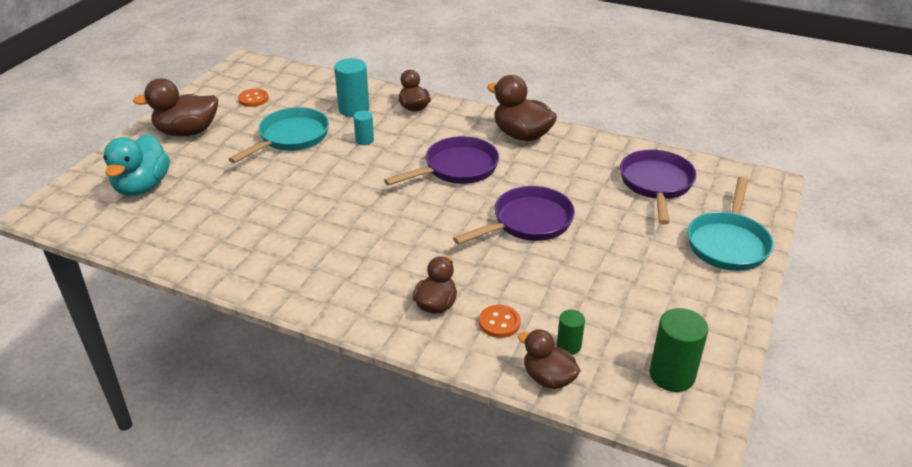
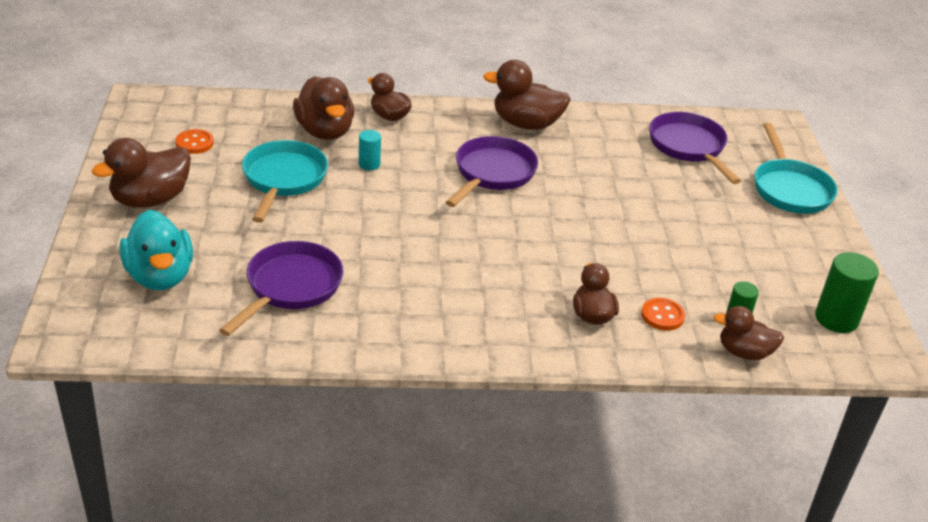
camera: 30 degrees left, 0 degrees up
turquoise cylinder [334,58,369,117] -> brown duck [293,76,354,140]
purple pan [453,186,575,245] -> purple pan moved to [219,241,344,336]

